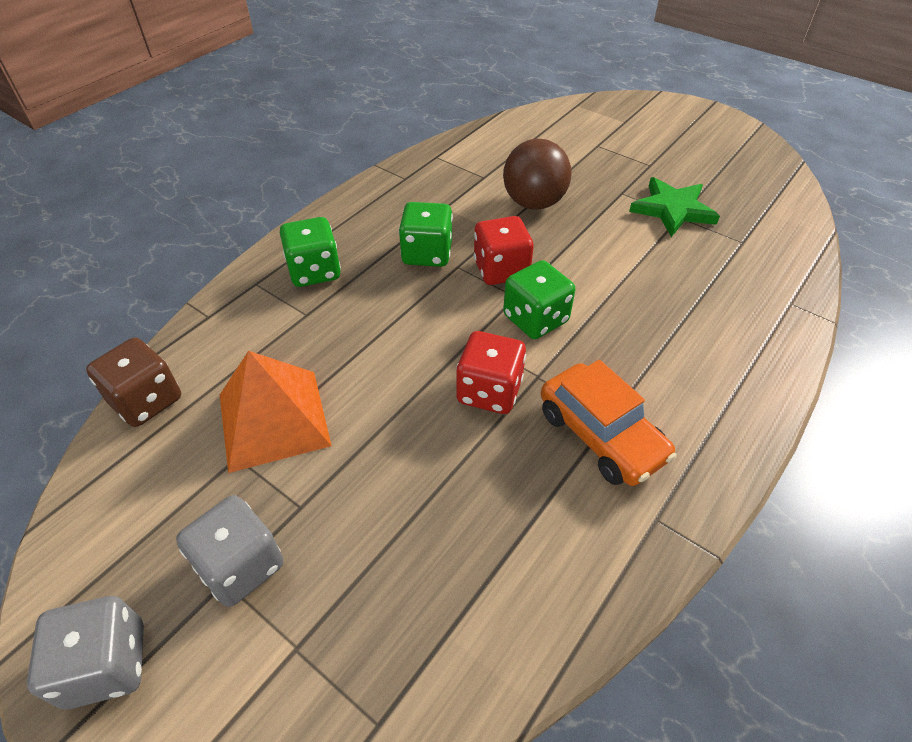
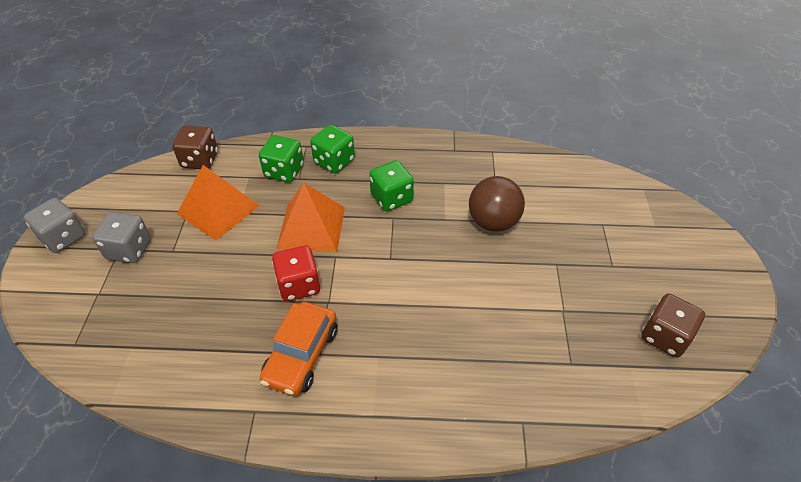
camera: 55 degrees right, 0 degrees up
red dice [474,216,534,285] -> none
green dice [503,260,575,339] -> green dice moved to [259,135,304,182]
green star [629,177,720,237] -> none
none -> orange pyramid [276,183,345,252]
none -> brown dice [641,293,705,358]

